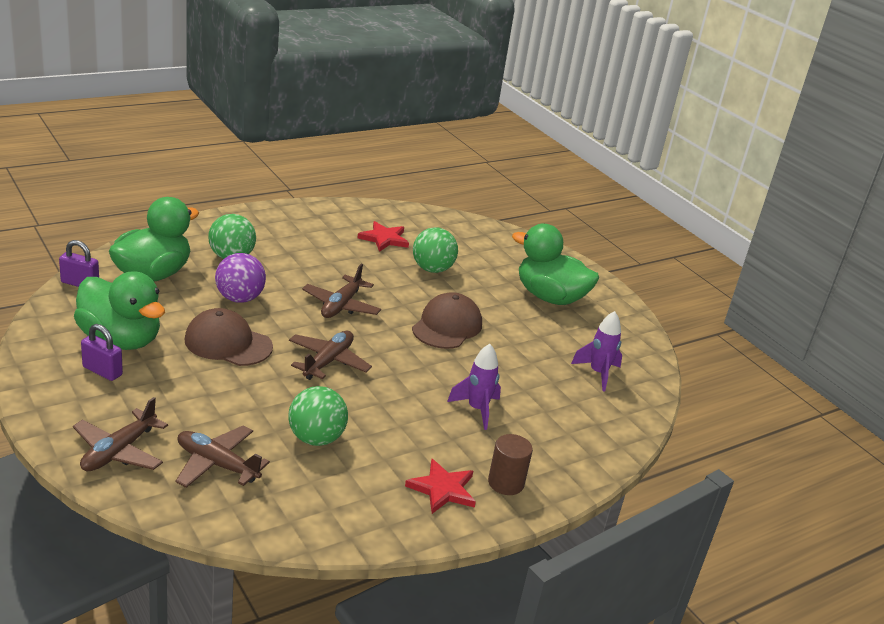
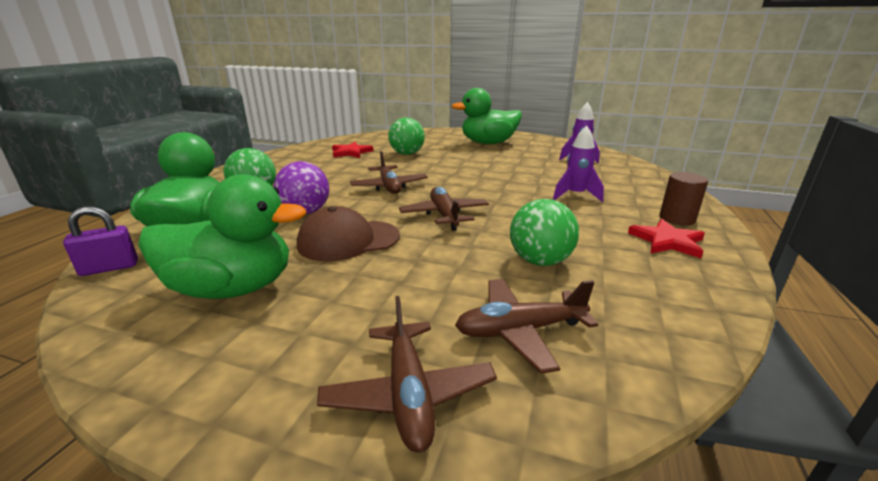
camera: 35 degrees left, 5 degrees down
purple padlock [81,324,123,381] -> none
brown cap [412,292,482,349] -> none

